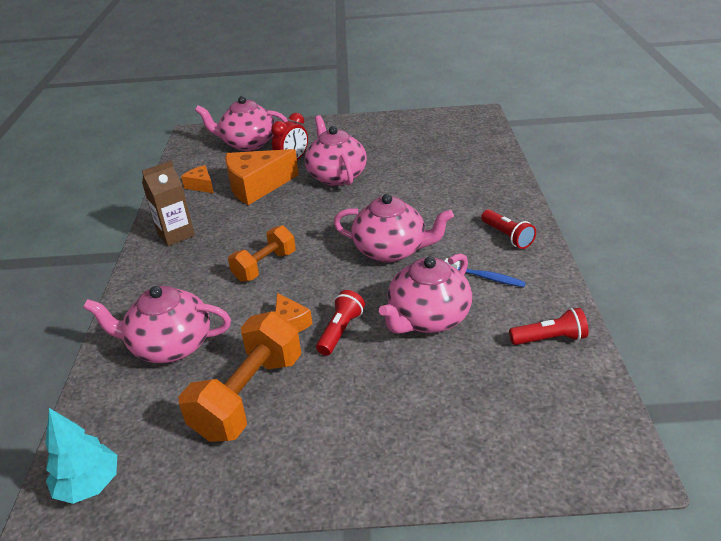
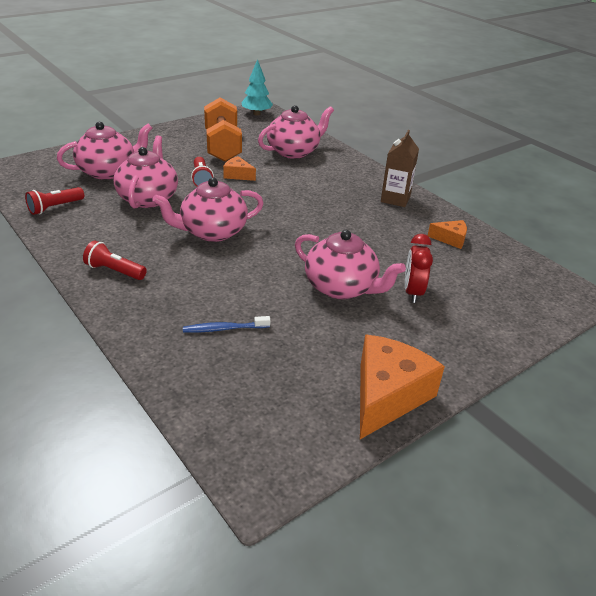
camera: 140 degrees right, 0 degrees up
pink teapot [195,96,288,151] -> pink teapot moved to [57,122,152,180]
orange cheese [225,149,299,205] -> orange cheese moved to [360,334,445,439]
orange dumbbell [228,225,296,282] -> none
blue toothbrush [445,258,526,287] -> blue toothbrush moved to [183,316,270,333]

